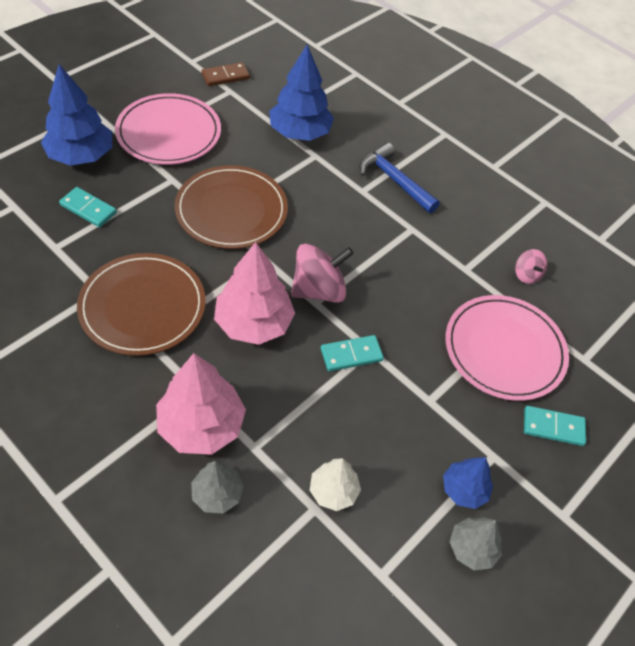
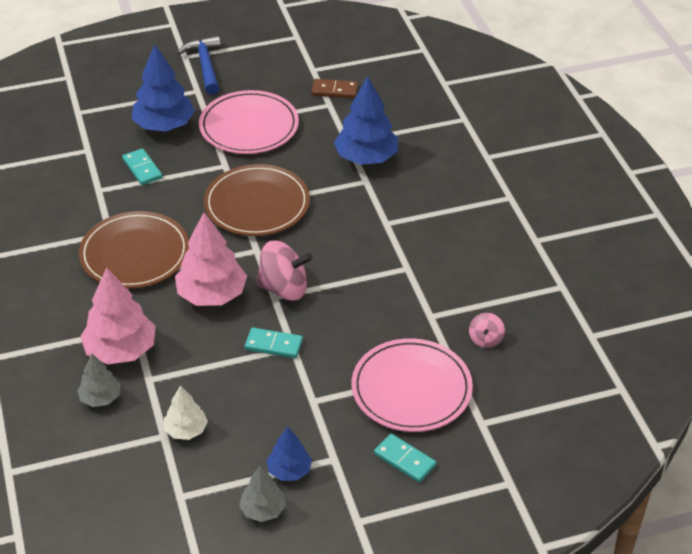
camera: 35 degrees right, 10 degrees down
blue hammer [359,143,440,213] -> blue hammer moved to [177,36,221,95]

